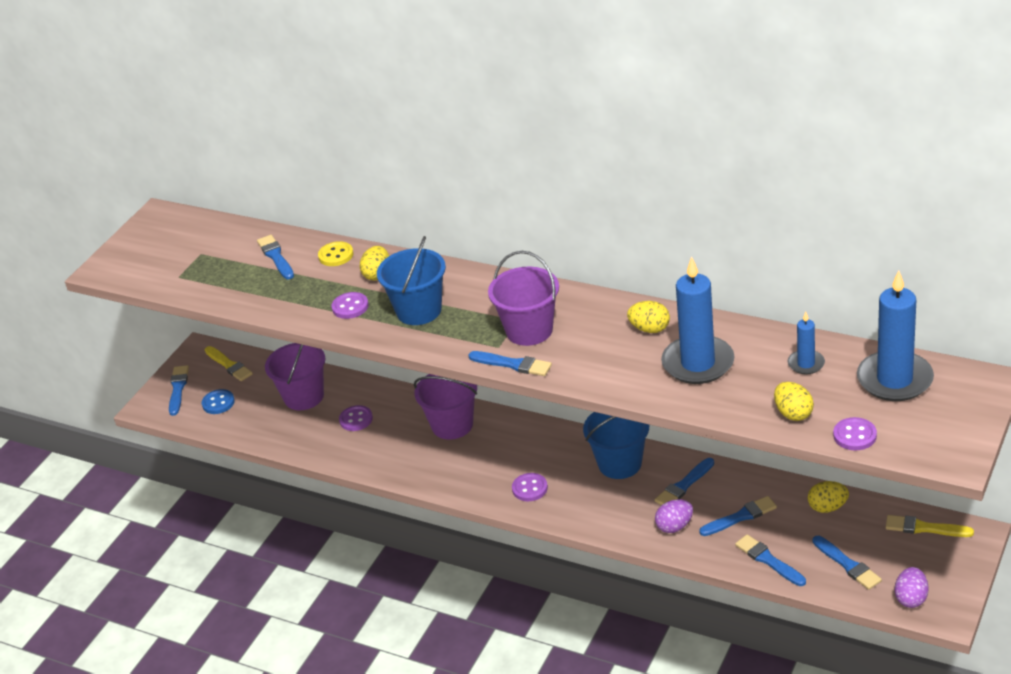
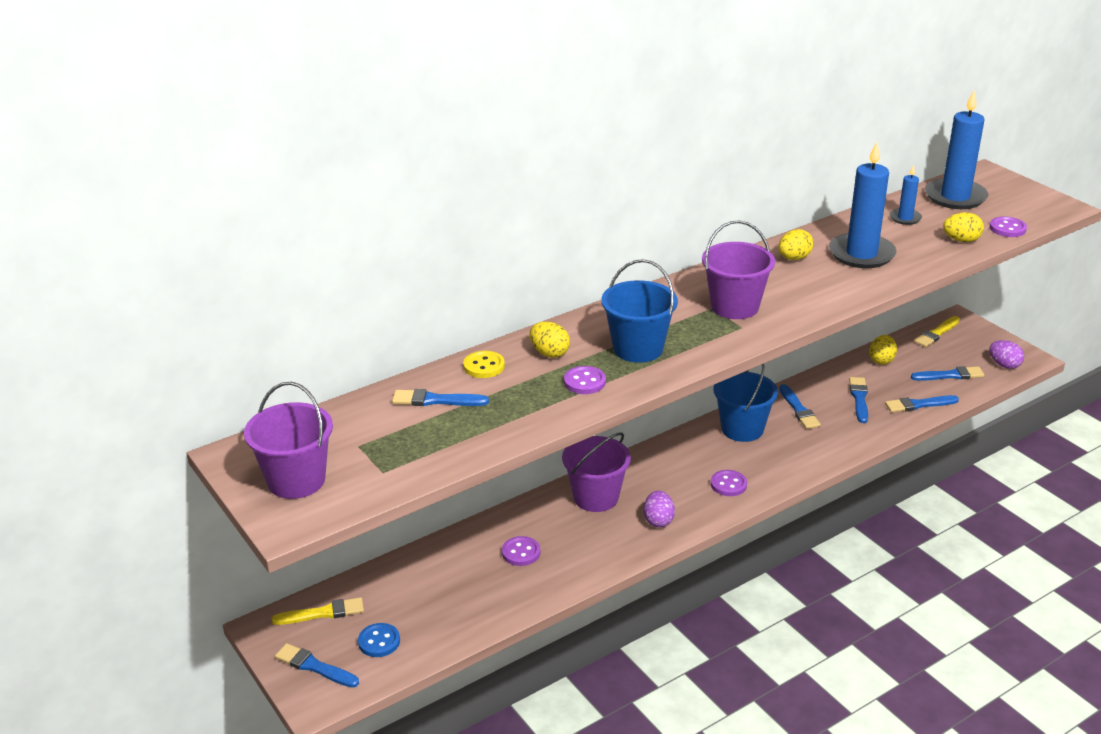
camera: 65 degrees left, 5 degrees down
purple bucket [265,343,325,411] -> purple bucket moved to [244,382,333,499]
blue brush [469,351,552,376] -> none
purple egg [655,500,693,533] -> purple egg moved to [644,490,675,528]

